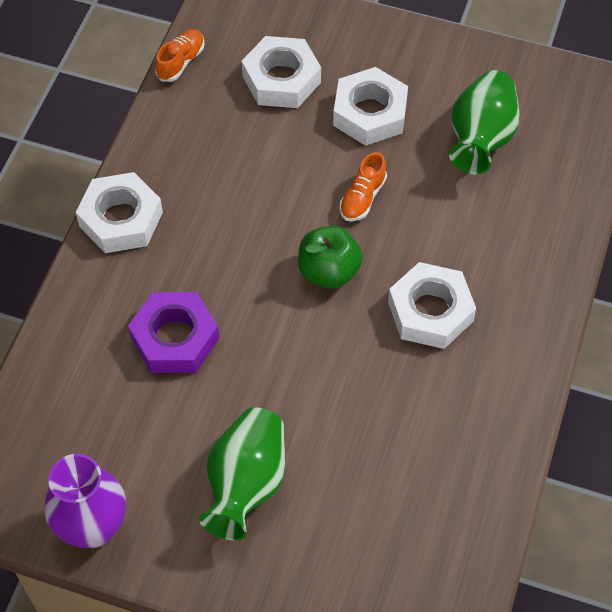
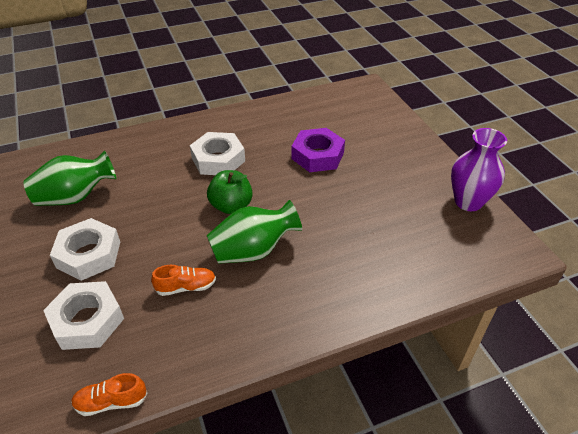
camera: 130 degrees left, 15 degrees down
white nut [76,172,163,253] -> none
purple nut [128,292,219,373] -> purple nut moved to [291,128,345,172]
green vase [199,407,285,541] -> green vase moved to [207,200,302,264]
orange shoe [340,152,387,221] -> orange shoe moved to [151,265,216,296]

